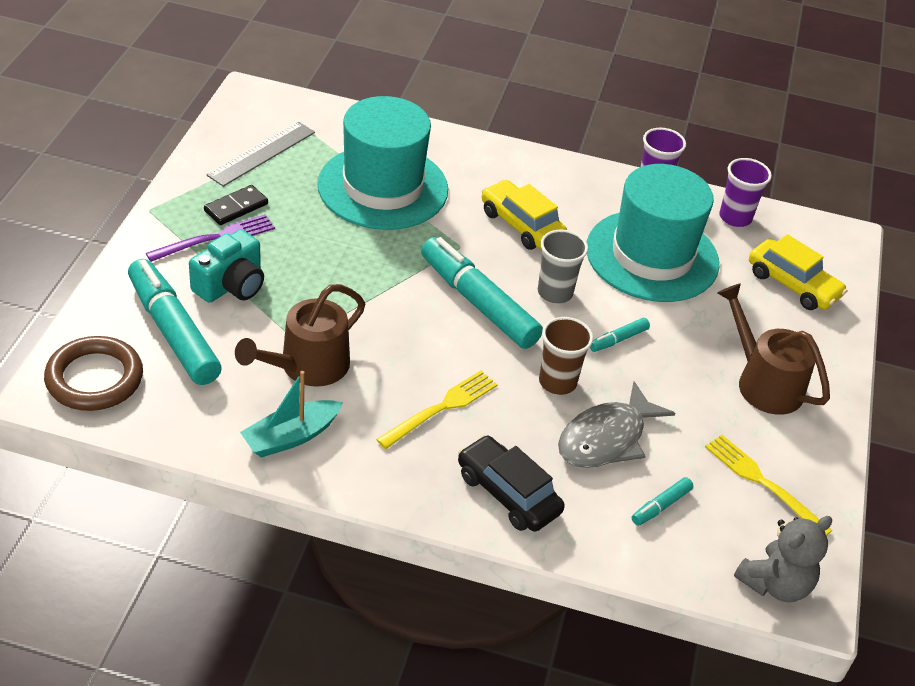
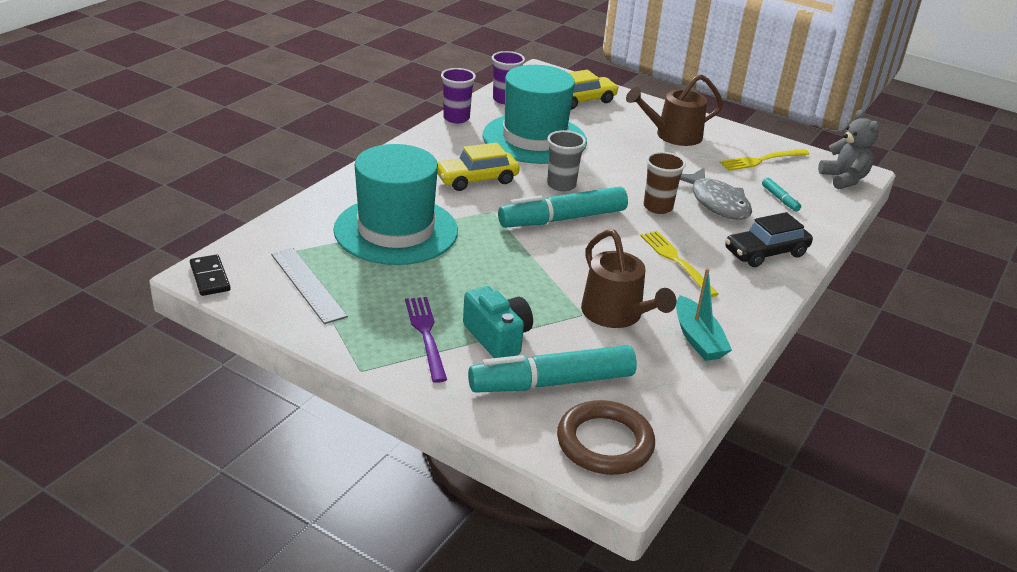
camera: 70 degrees left, 10 degrees down
black domino [204,185,268,225] -> black domino moved to [190,254,231,296]
turquoise marker [590,318,650,352] -> none

